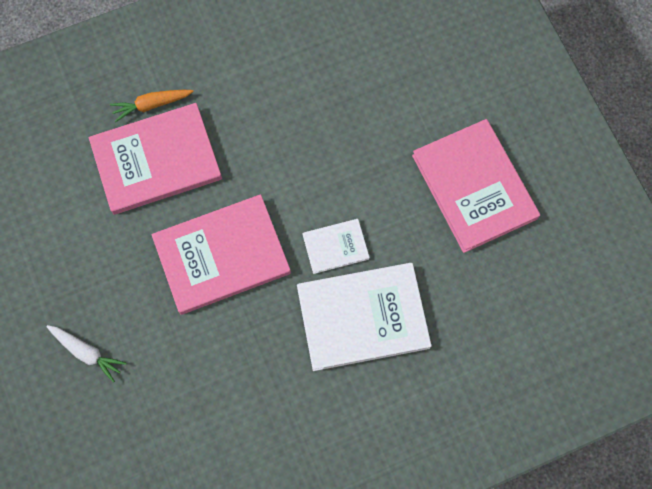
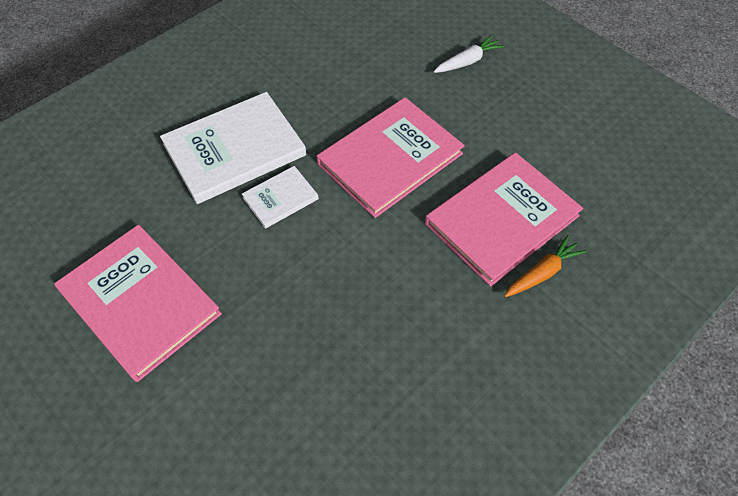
camera: 160 degrees right, 15 degrees down
white carrot [46,325,126,383] -> white carrot turned 135 degrees clockwise [433,35,504,73]

